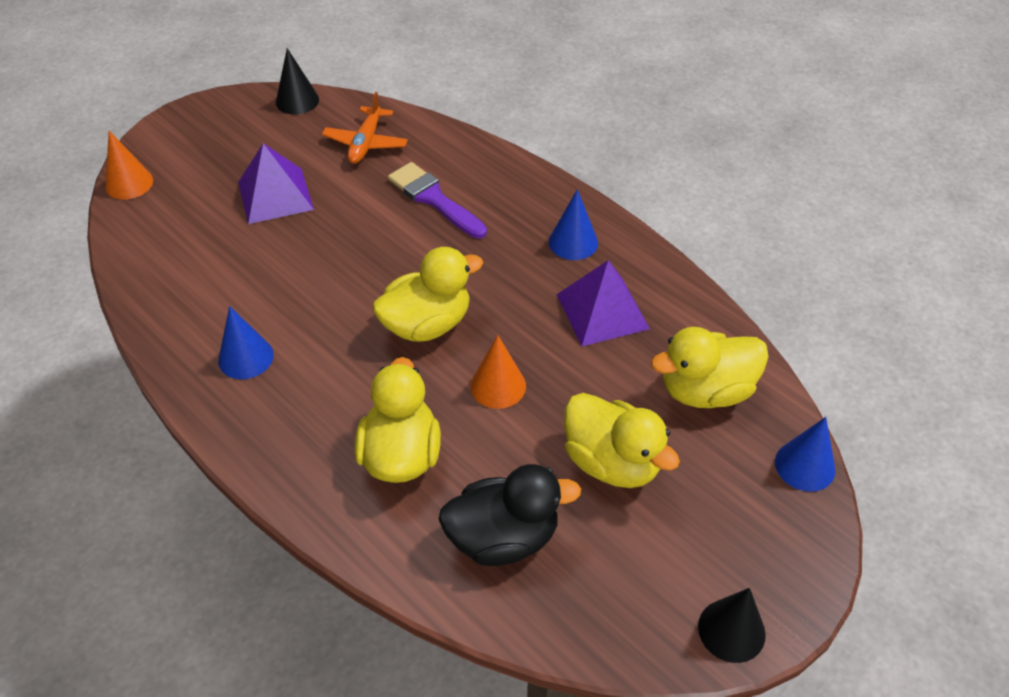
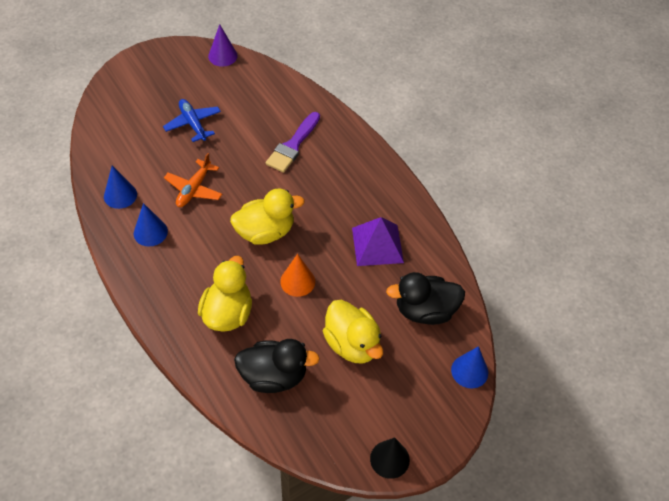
camera: 10 degrees right, 5 degrees up
orange cone [105,131,153,200] -> none
purple pyramid [238,143,314,224] -> blue plane [163,99,221,142]
black cone [276,48,319,115] -> purple cone [208,24,238,66]
orange plane [322,92,408,164] -> orange plane moved to [164,153,222,207]
purple brush [388,162,487,239] -> purple brush turned 120 degrees counterclockwise [266,112,320,173]
blue cone [549,189,598,260] -> blue cone moved to [104,166,137,209]
yellow duck [651,327,769,408] -> black duck [386,272,465,325]

